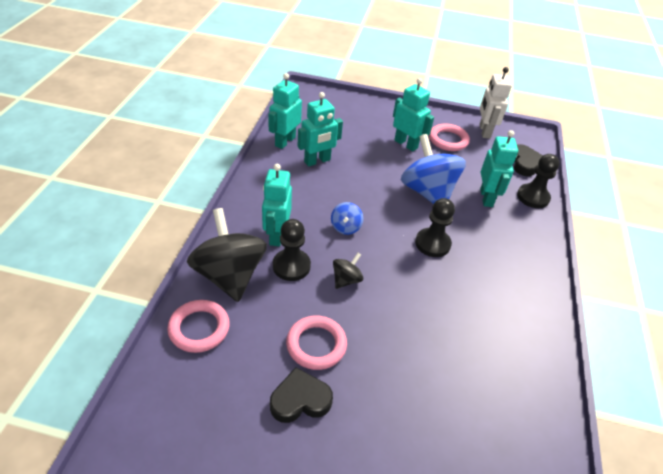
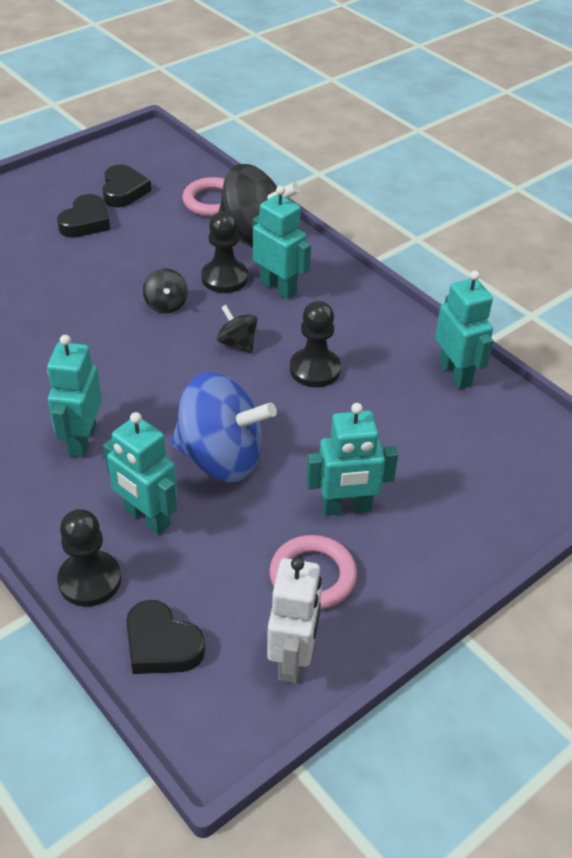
camera: 130 degrees right, 0 degrees up
pink ring [286,316,347,370] -> none
turquoise robot [298,92,343,167] -> turquoise robot moved to [47,335,102,458]
blue spinning top [331,202,363,235] -> black spinning top [217,305,257,354]
black pawn [415,198,455,257] -> black pawn moved to [290,301,341,387]
white robot [479,67,512,139] -> white robot turned 60 degrees clockwise [267,557,322,684]
none -> black heart [102,165,151,207]

